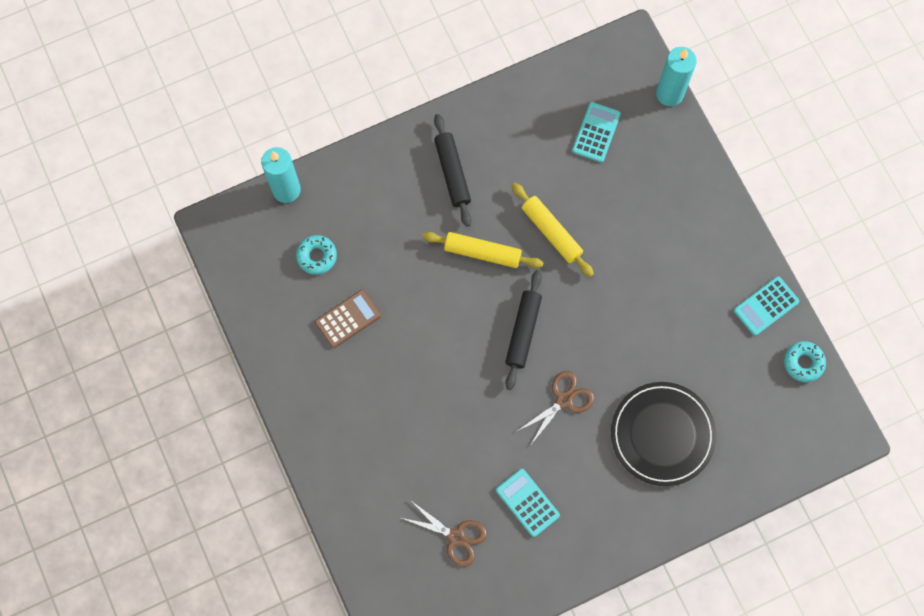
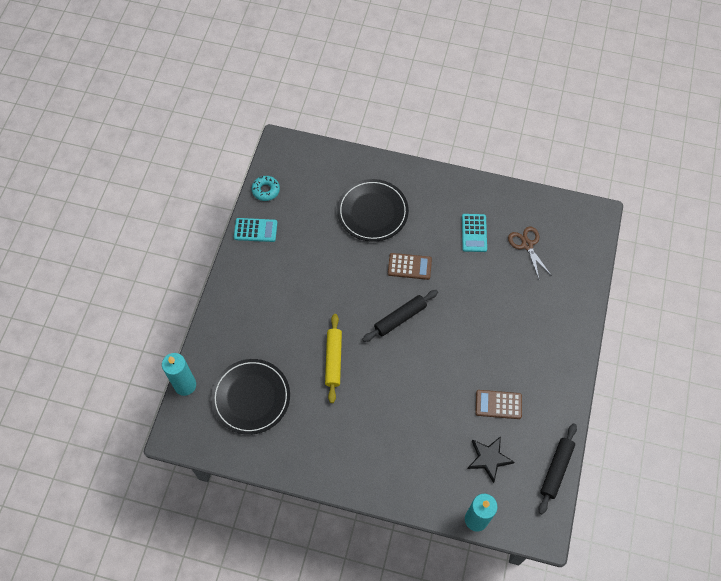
camera: 140 degrees left, 10 degrees down
turquoise donut [296,235,337,275] -> black star [468,436,514,483]
yellow rolling pin [423,232,544,268] -> none
black rolling pin [434,114,471,227] -> black rolling pin moved to [538,423,577,515]
brown scissors [516,371,595,446] -> brown calculator [388,253,432,280]
turquoise calculator [572,102,621,162] -> black plate [211,359,290,435]

